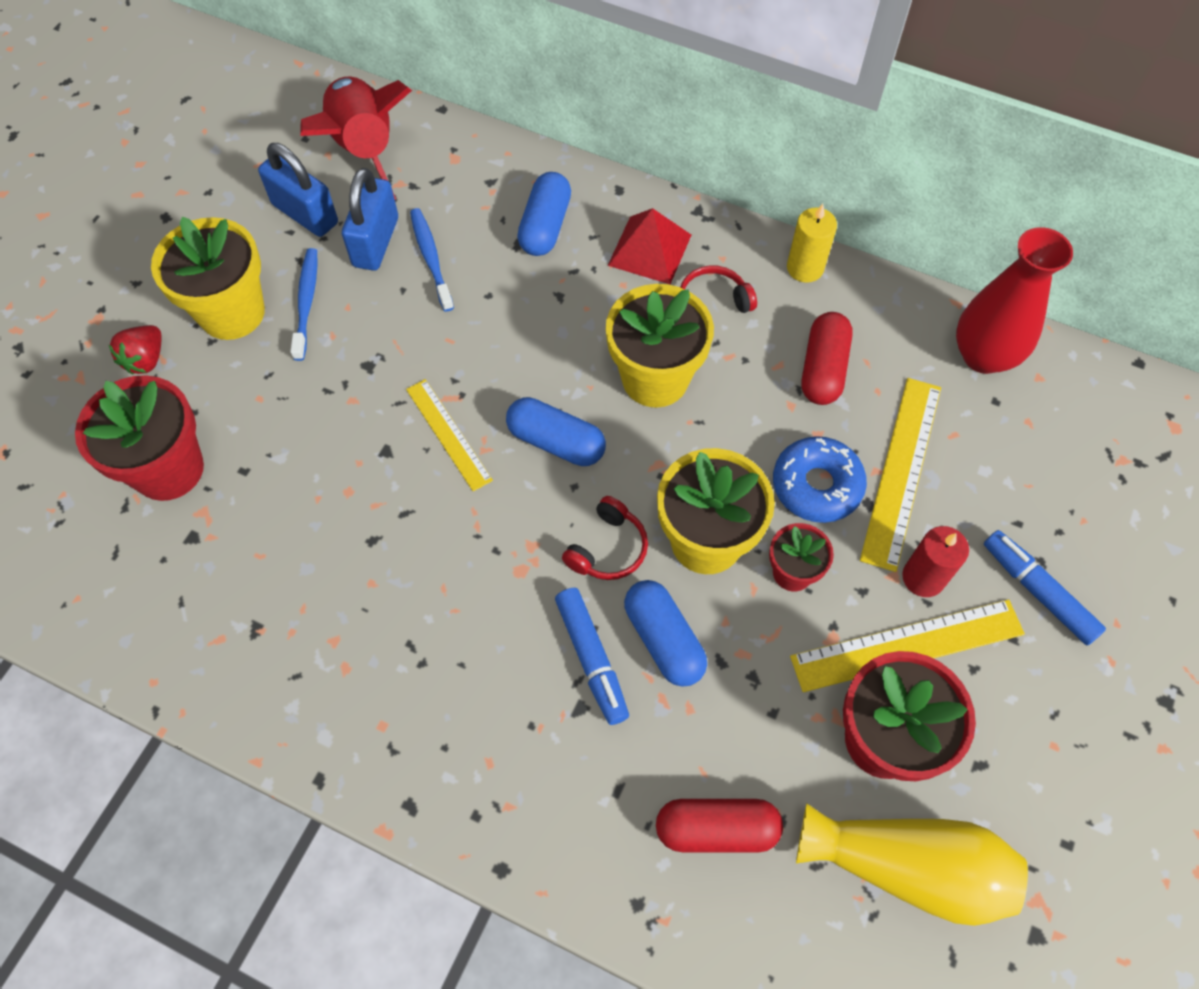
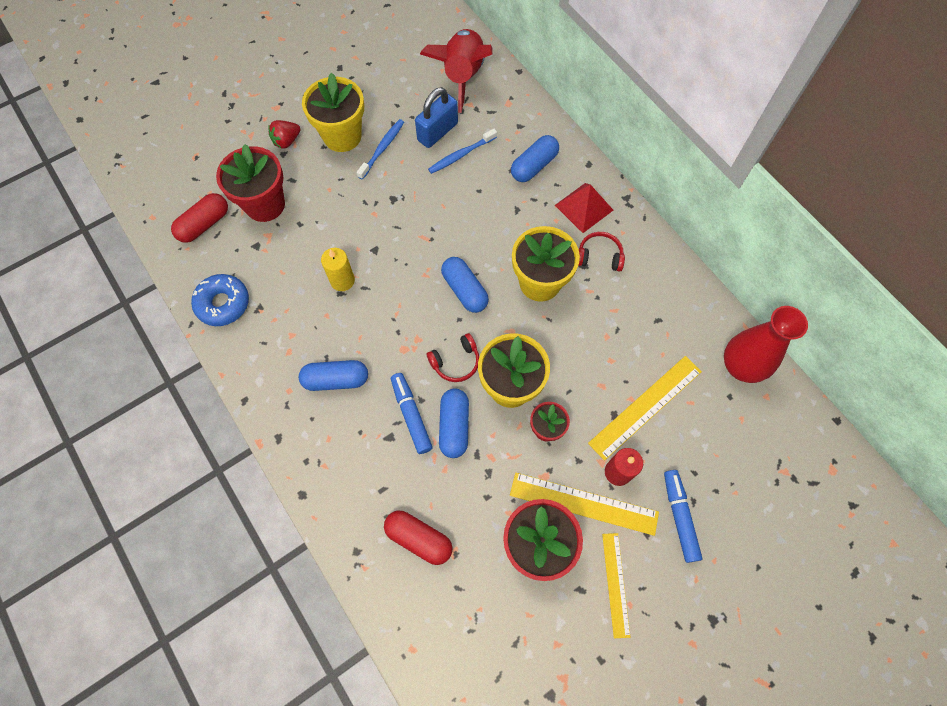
camera: 30 degrees right, 5 degrees up
blue padlock [258,143,338,237] -> none
yellow ruler [406,379,493,492] -> yellow ruler moved to [602,533,630,638]
blue toothbrush [410,208,454,311] -> blue toothbrush turned 135 degrees counterclockwise [428,129,497,174]
blue marker [555,588,629,725] -> blue marker turned 150 degrees clockwise [391,373,433,454]
blue donut [773,436,867,523] -> blue donut moved to [191,274,249,326]
yellow candle [787,204,837,283] -> yellow candle moved to [321,248,355,291]
yellow vase [796,803,1028,926] -> none
red capsule [802,312,853,405] -> red capsule moved to [171,193,228,243]
none -> blue capsule [299,360,368,391]

